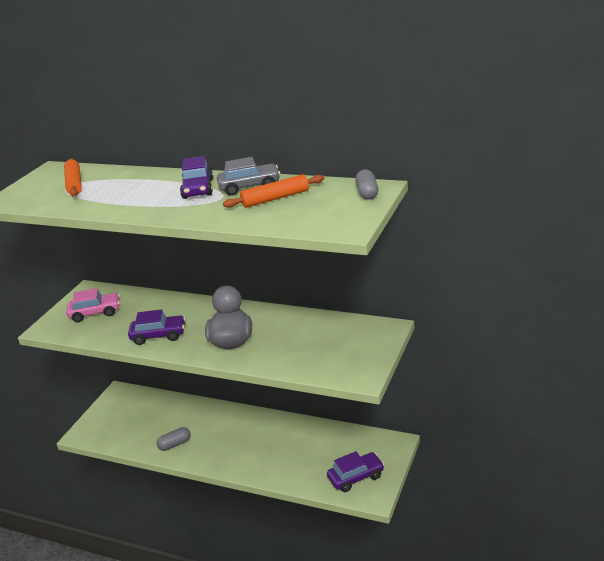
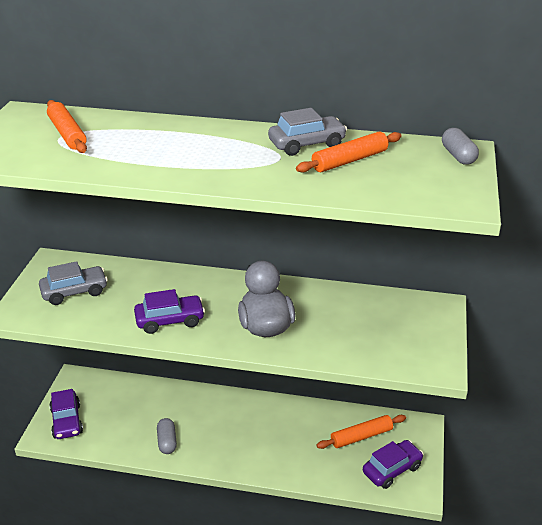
camera: 15 degrees left, 5 degrees up
pink car [66,288,120,322] -> grey car [39,261,108,305]
grey capsule [157,427,191,451] -> grey capsule turned 60 degrees counterclockwise [157,418,177,454]
purple car [180,156,213,199] -> purple car moved to [49,389,83,439]
none -> orange rolling pin [316,415,406,449]

